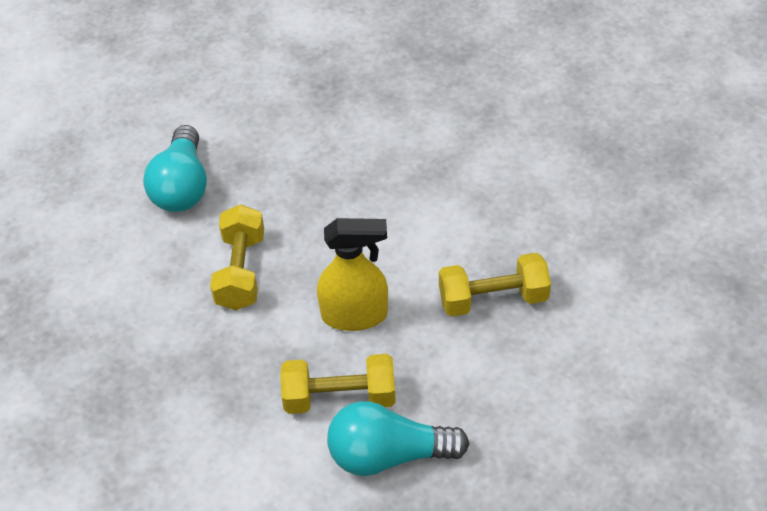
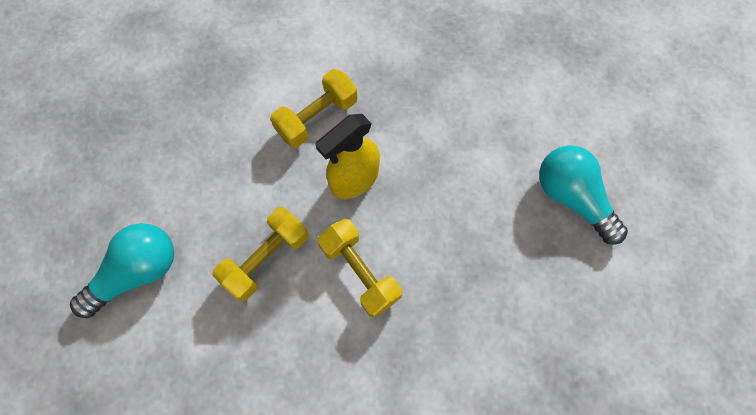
camera: 140 degrees right, 20 degrees up
yellow dumbbell [210,204,264,310] -> yellow dumbbell moved to [318,219,402,318]
turquoise light bulb [327,401,469,476] -> turquoise light bulb moved to [70,223,174,318]

